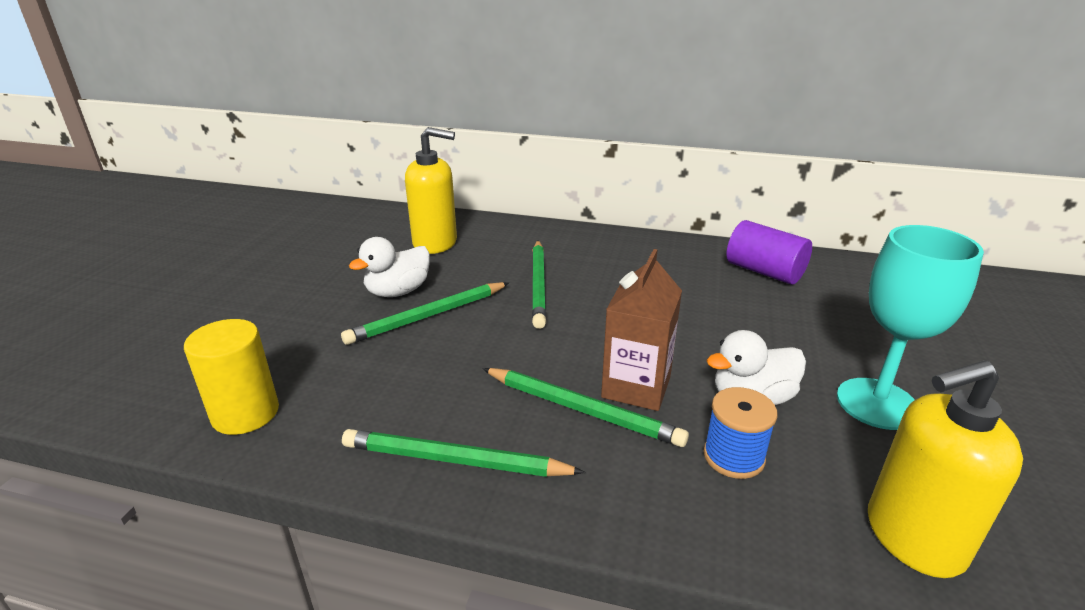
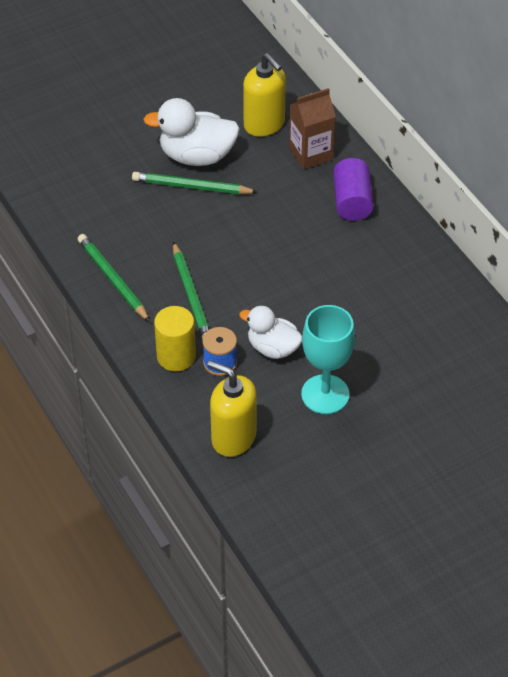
camera: 45 degrees right, 20 degrees up
yellow cylinder [184,319,279,435] -> yellow cylinder moved to [154,306,196,371]
white duck [349,237,430,297] -> white duck [143,98,240,166], size x1.52
green pencil [532,241,546,329] -> none
brown carton [601,249,682,411] -> brown carton moved to [289,88,336,170]
purple cylinder [726,220,812,285] -> purple cylinder moved to [333,158,373,221]

